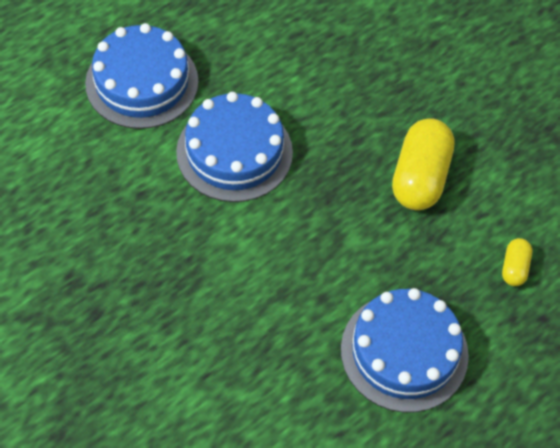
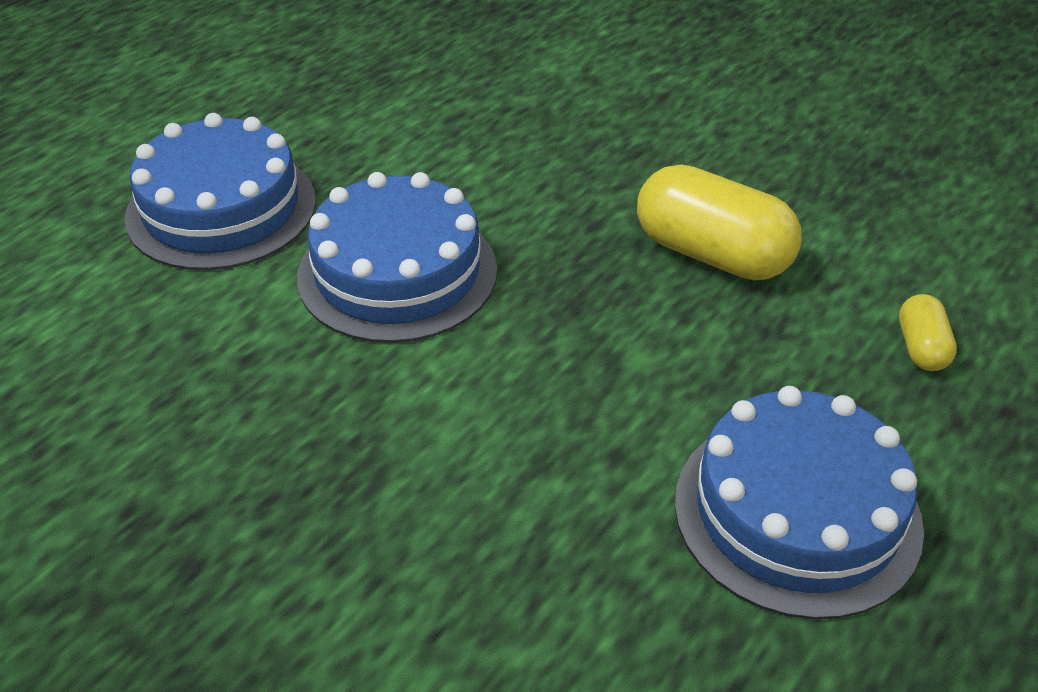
camera: 10 degrees left, 15 degrees down
yellow capsule [392,118,454,210] -> yellow capsule turned 60 degrees counterclockwise [637,164,802,281]

